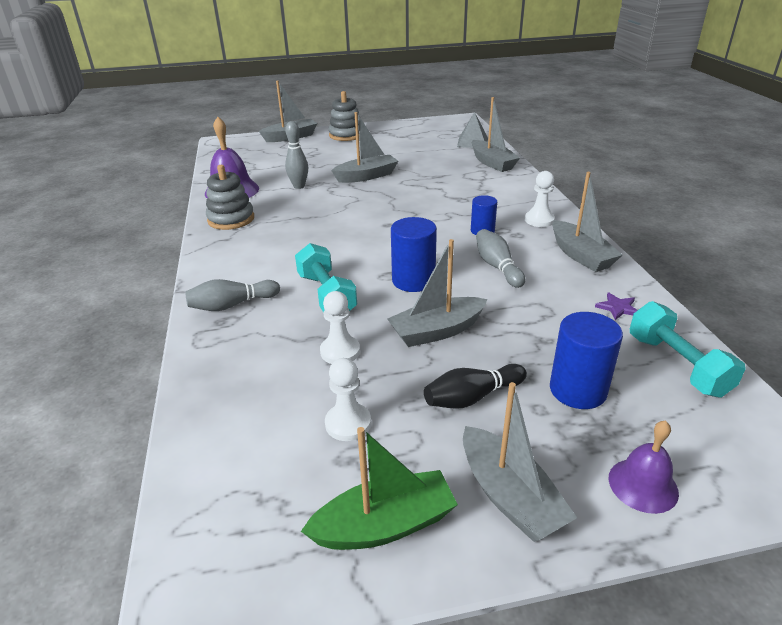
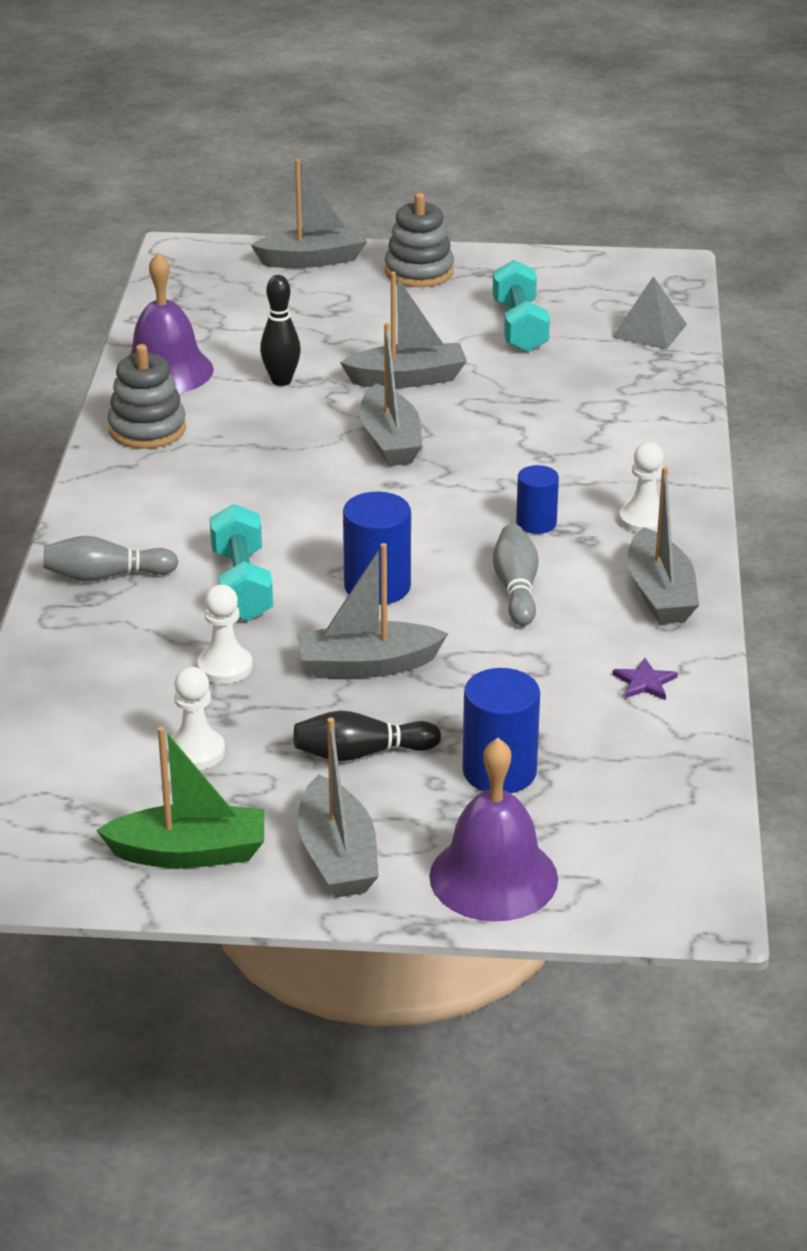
camera: 15 degrees right, 0 degrees up
grey bowling pin [285,121,308,189] -> black bowling pin [260,275,301,386]
grey boat [471,97,520,172] -> grey boat moved to [359,323,422,466]
purple bell [609,420,679,514] -> purple bell [429,738,558,922], size x1.65
turquoise dumbbell [630,301,746,398] -> turquoise dumbbell moved to [492,260,550,352]

